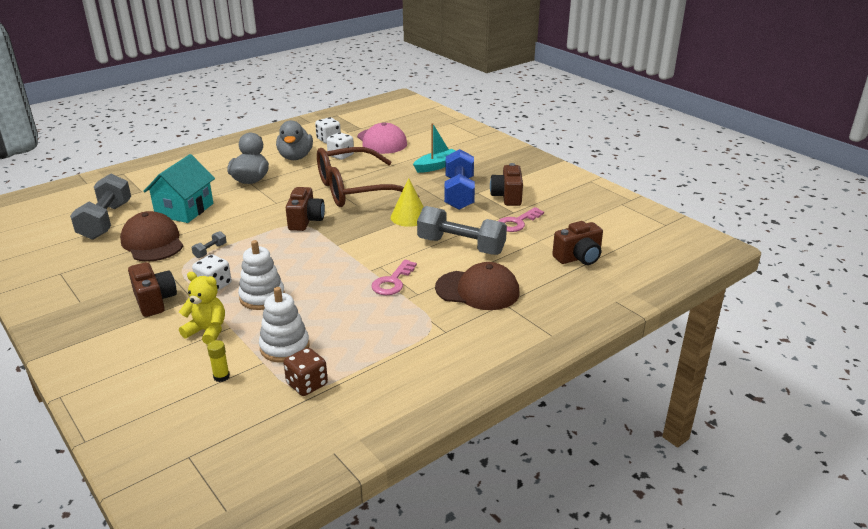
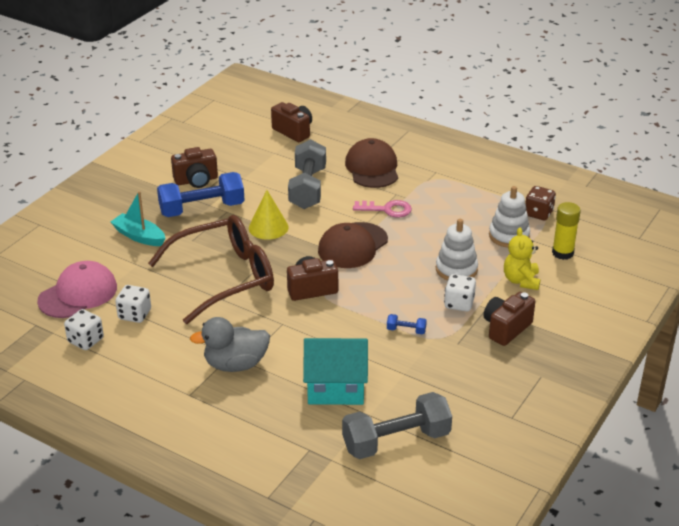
camera: 110 degrees left, 5 degrees up
brown cap [120,211,183,262] -> brown cap moved to [318,222,388,268]
grey dumbbell [192,231,227,258] -> blue dumbbell [387,314,427,335]
yellow glue stick [207,340,230,382] -> yellow glue stick [552,202,581,260], size x1.70
grey duck [276,120,313,160] -> none
brown glasses [317,147,419,207] -> brown glasses turned 75 degrees counterclockwise [148,215,274,324]
pink key [498,207,544,232] -> none

